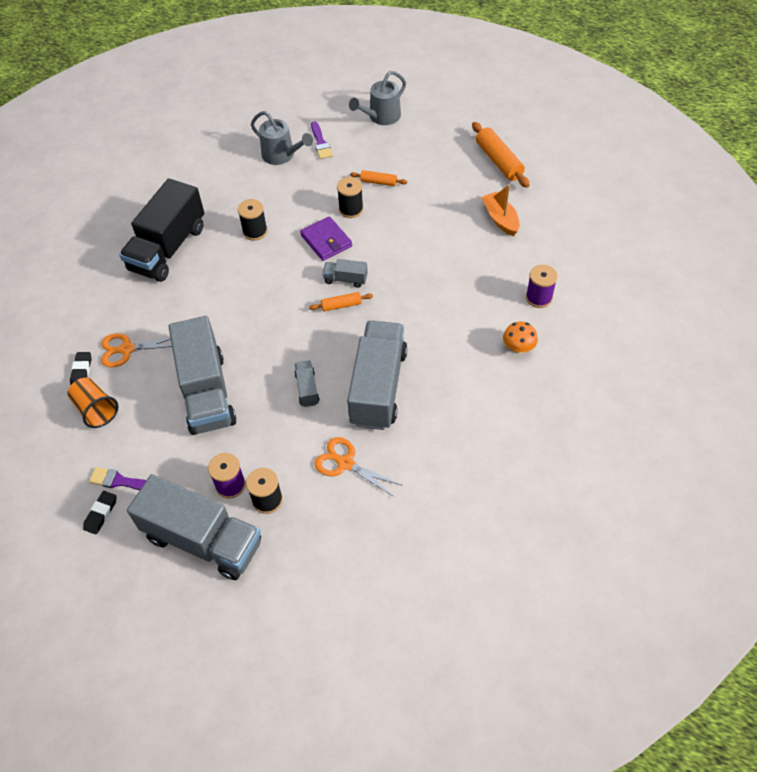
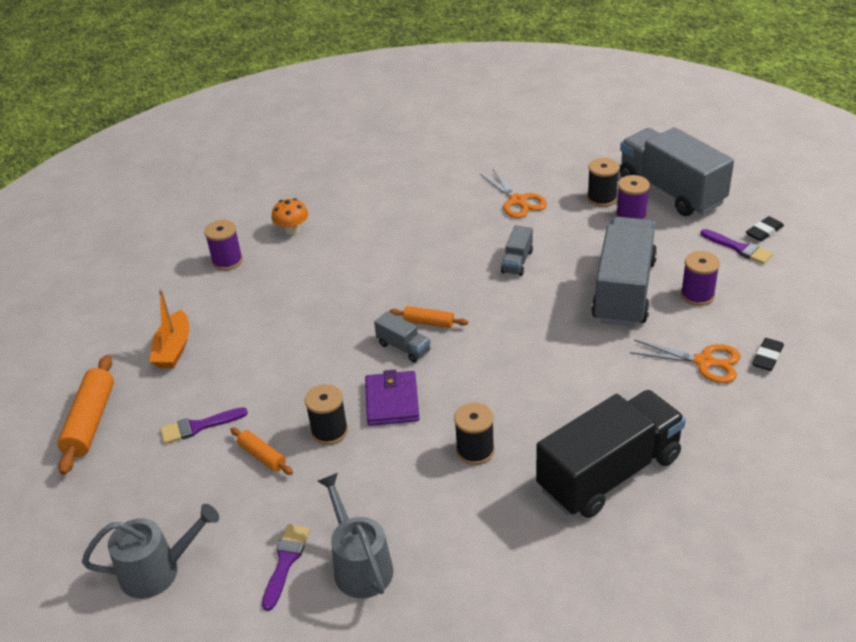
camera: 150 degrees left, 15 degrees down
orange cup [68,378,118,428] -> none
grey truck [347,321,408,430] -> none
none -> purple brush [160,407,248,444]
none -> purple spool [681,251,720,306]

